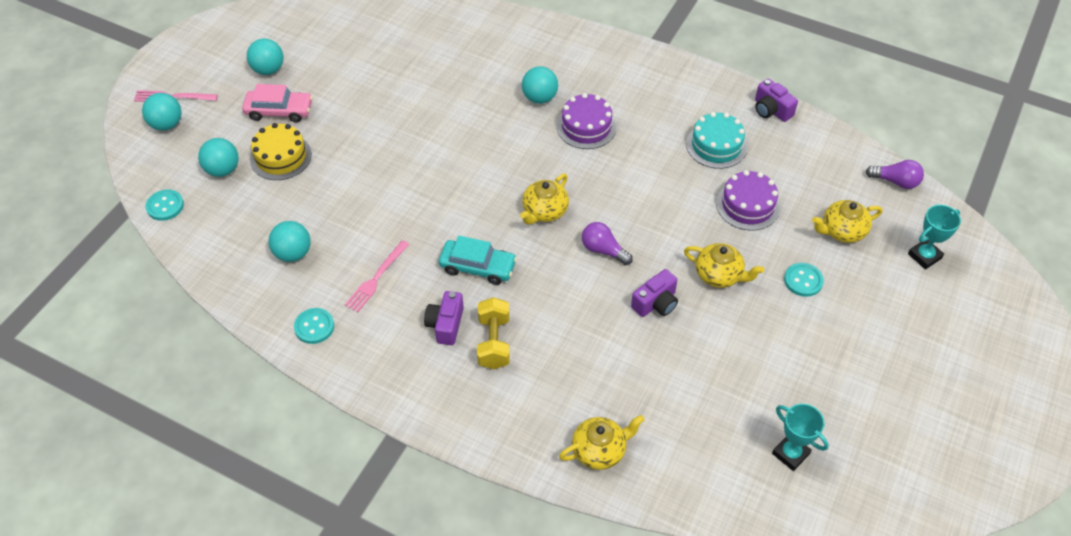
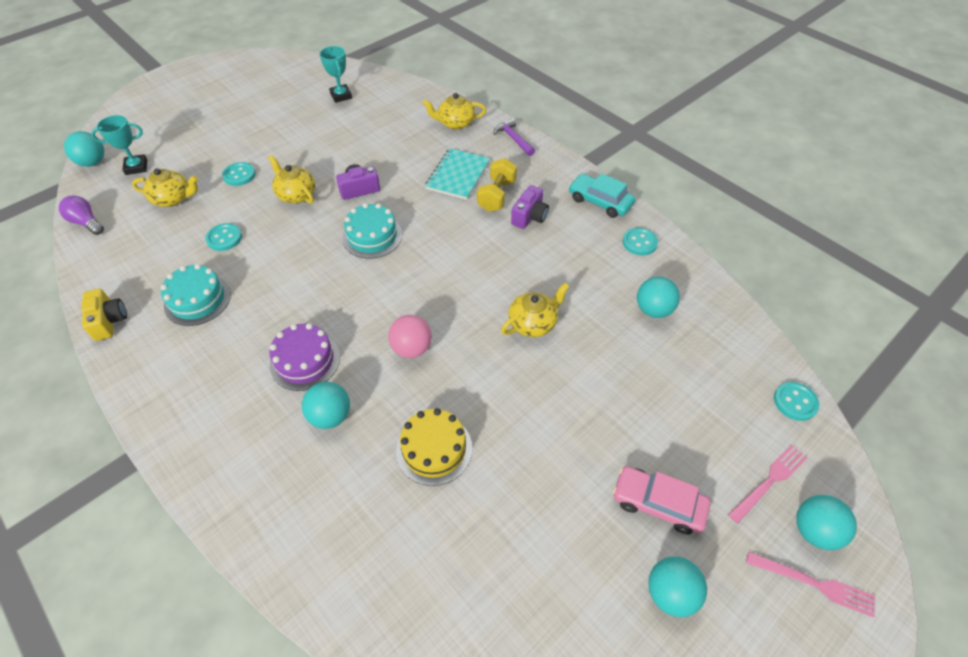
camera: 160 degrees left, 0 degrees up
turquoise ball [198,138,239,177] -> turquoise ball moved to [64,131,104,167]
yellow cake [250,123,312,180] -> yellow cake moved to [396,408,472,486]
pink fork [345,240,410,312] -> pink fork moved to [728,445,807,524]
turquoise car [439,236,517,285] -> turquoise car moved to [569,173,635,218]
yellow teapot [520,174,569,225] -> yellow teapot moved to [501,283,570,337]
purple light bulb [582,222,633,265] -> turquoise cake [342,203,402,259]
purple cake [716,170,780,231] -> turquoise button [205,223,242,251]
purple camera [755,79,798,122] -> yellow camera [81,289,127,341]
none -> pink ball [388,315,432,358]
none -> turquoise notebook [425,148,490,200]
none -> purple hammer [493,118,535,156]

